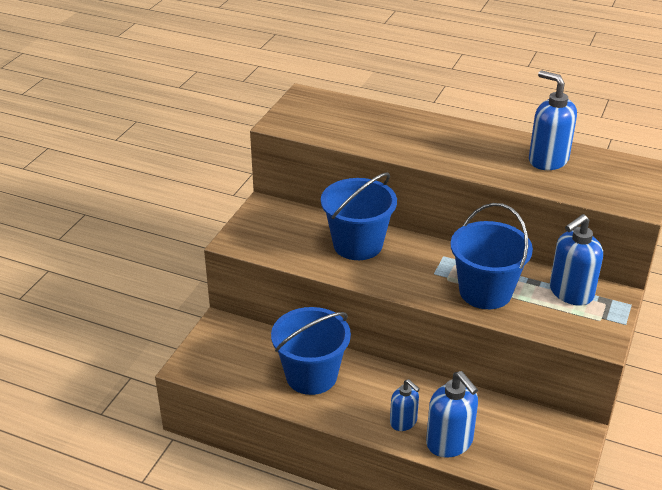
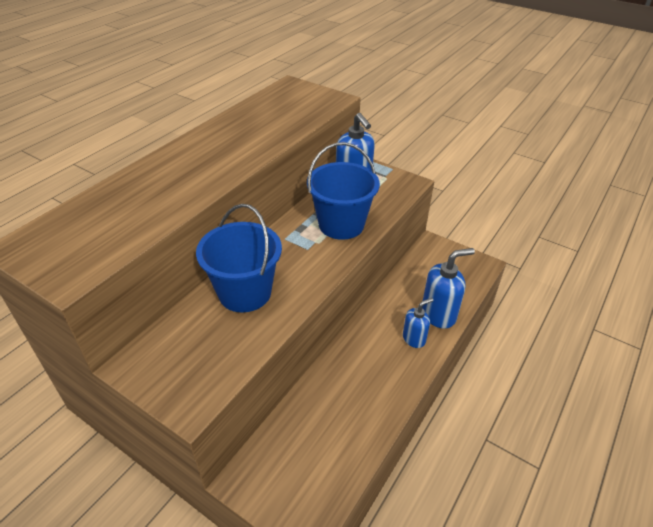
camera: 80 degrees left, 5 degrees up
blue bucket [271,307,351,395] -> none
blue soap dispenser [529,70,577,170] -> none

